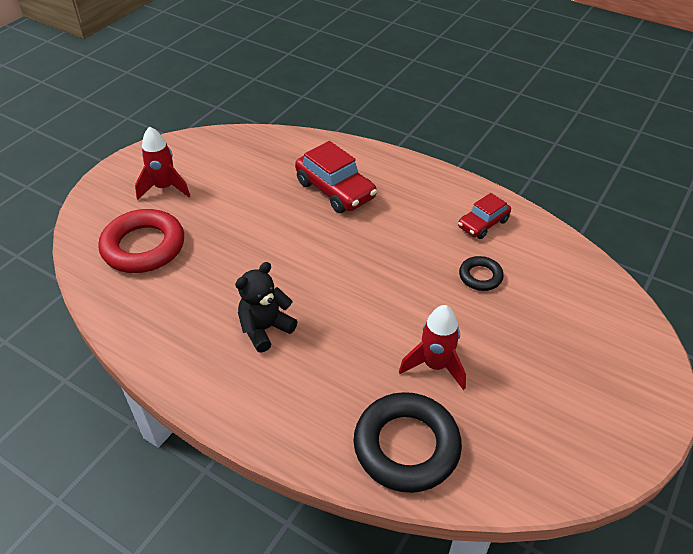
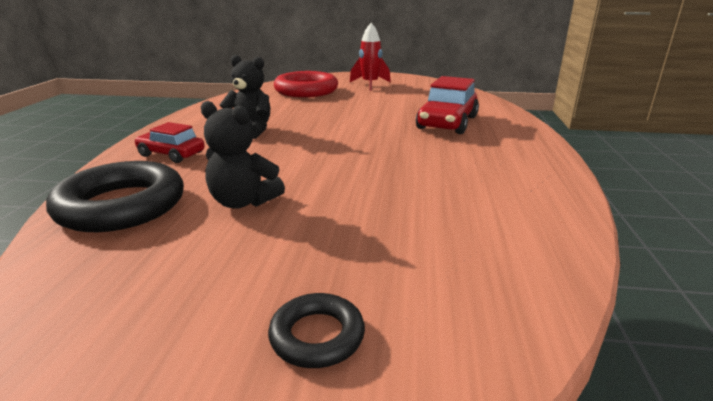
camera: 65 degrees right, 20 degrees down
red rocket [399,305,466,390] -> black teddy bear [201,101,285,209]
red car [458,193,511,239] -> red car moved to [134,122,205,163]
black ring [459,256,504,291] -> black ring moved to [268,293,365,368]

